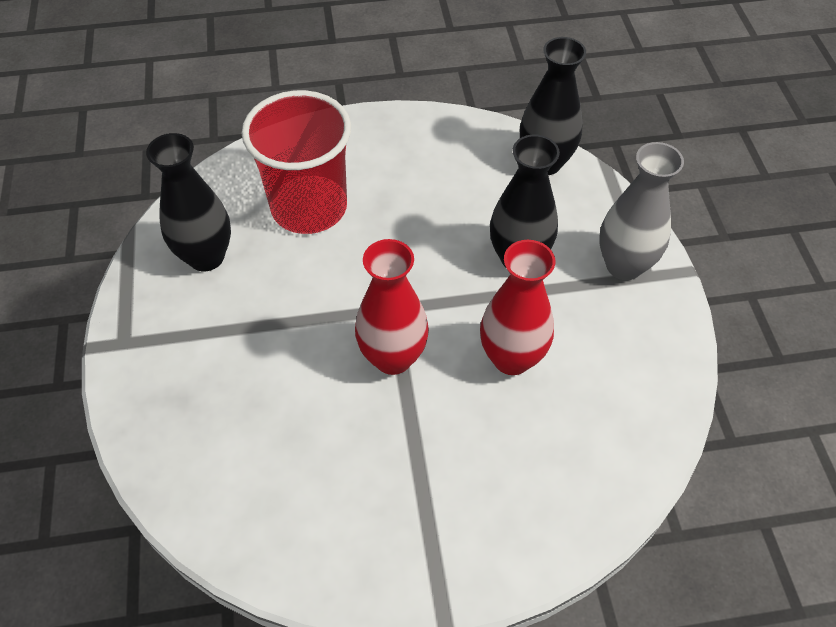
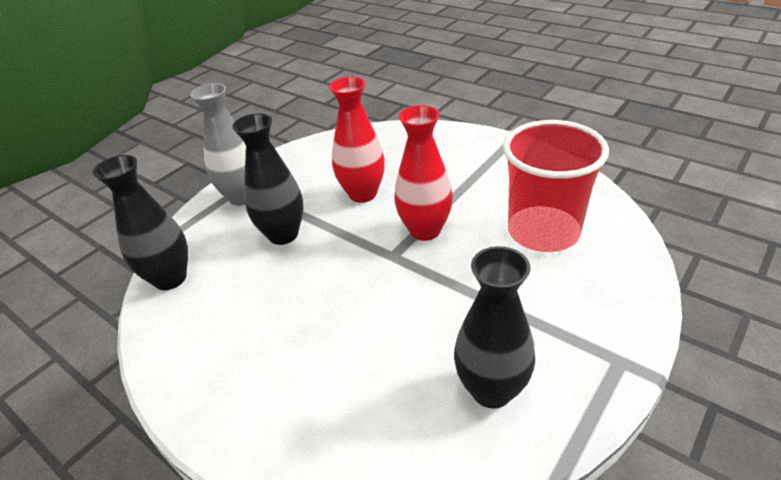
camera: 130 degrees left, 15 degrees down
red cup [242,90,351,234] -> red cup moved to [503,120,609,252]

